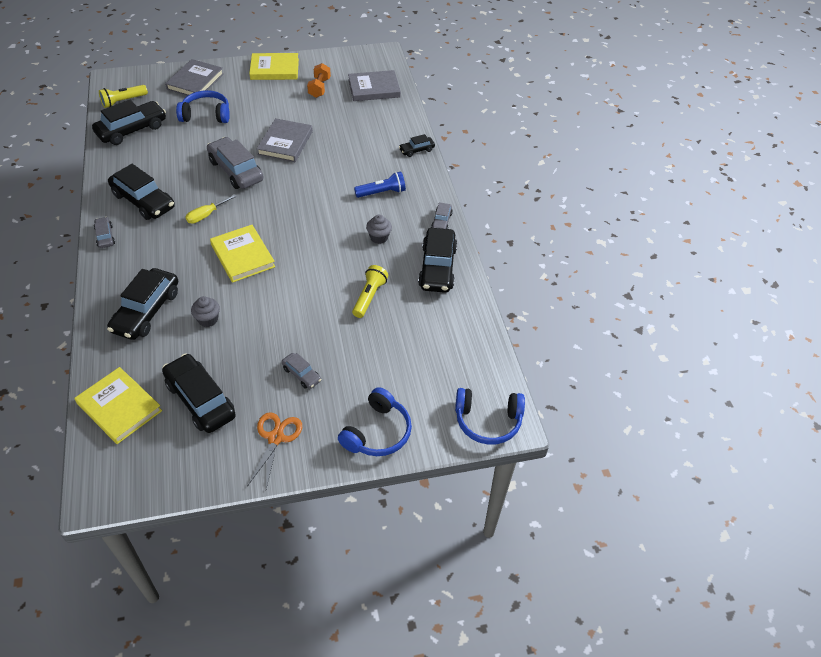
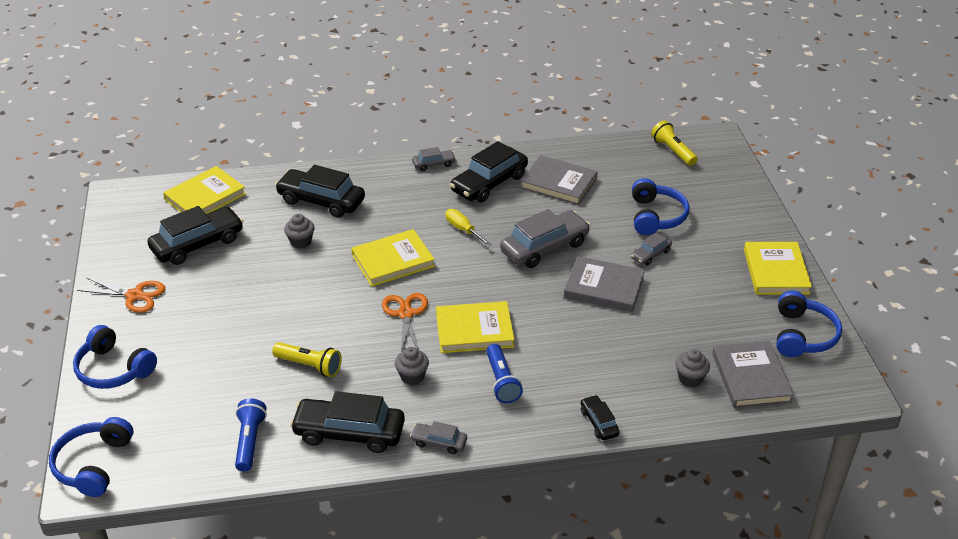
camera: 95 degrees right, 10 degrees down
black car [92,100,166,145] -> none
grey book [165,59,224,99] -> grey book moved to [521,155,598,205]
grey car [281,353,321,389] -> grey car moved to [631,232,672,266]
orange dumbbell [307,63,331,98] -> none
none -> blue flashlight [235,398,267,472]
none -> orange scissors [382,293,428,352]
none -> yellow book [436,301,514,353]
none -> grey cupcake [676,349,710,387]
none -> blue headphones [776,291,842,357]

